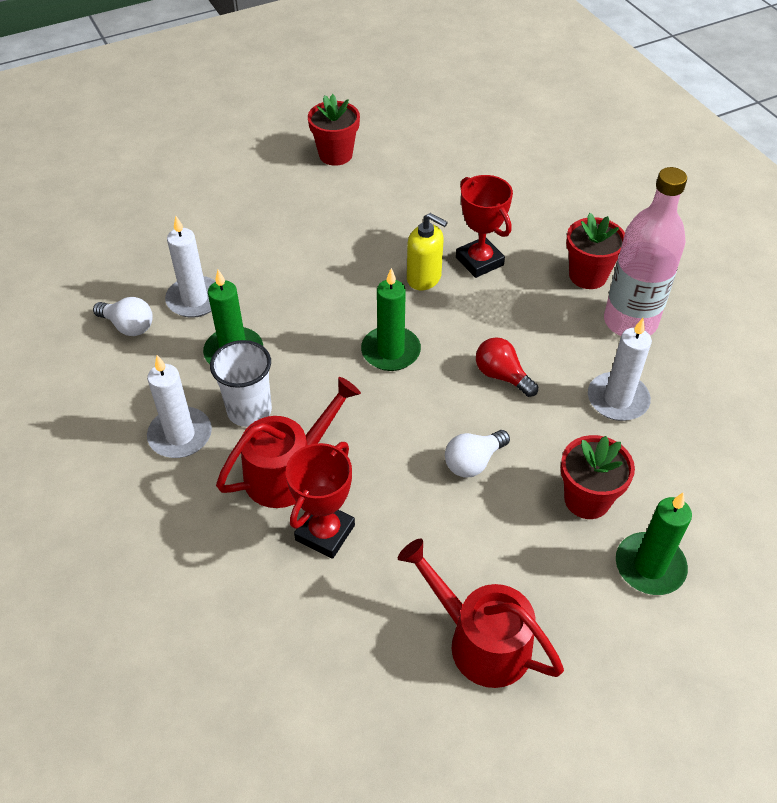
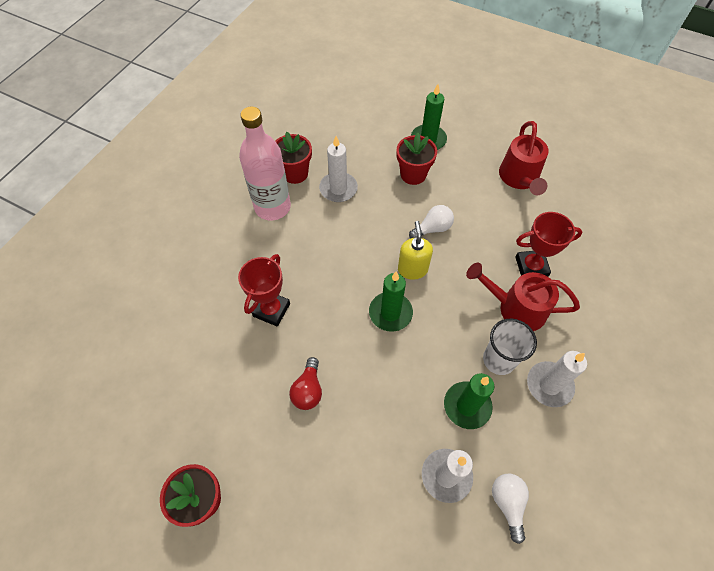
camera: 125 degrees left, 10 degrees up
yellow soap dispenser [407,213,448,291] -> yellow soap dispenser moved to [398,221,433,280]
white light bulb [445,430,510,478] -> white light bulb turned 45 degrees counterclockwise [409,205,454,238]
red light bulb [476,337,538,397] -> red light bulb moved to [289,357,322,410]
red flower pot [566,213,625,289] -> red flower pot moved to [275,132,312,184]

